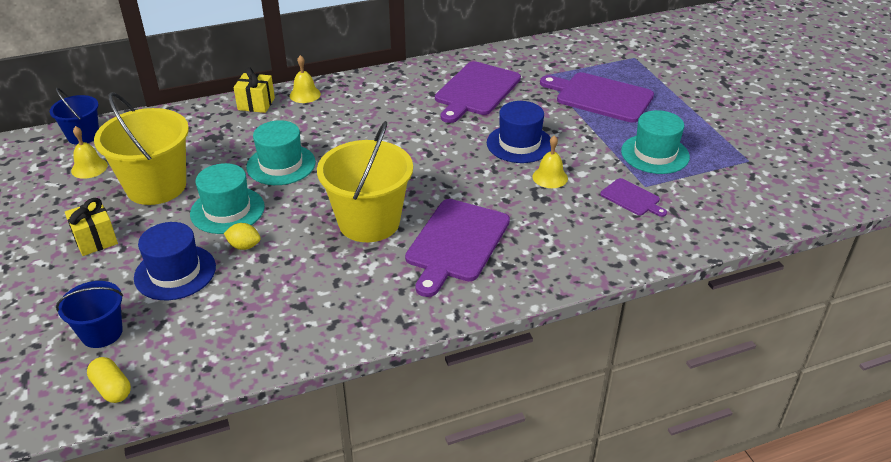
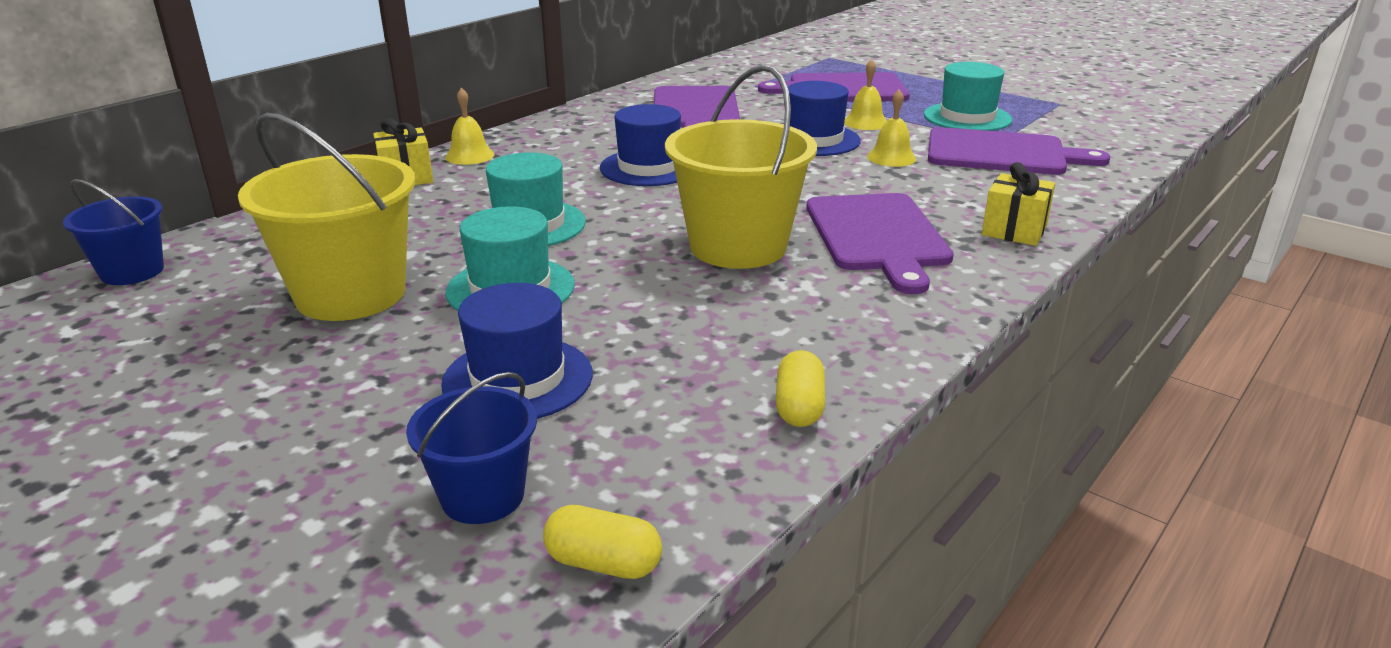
camera: 30 degrees left, 10 degrees down
yellow gift [65,198,118,256] -> yellow gift moved to [982,162,1055,246]
yellow bell [71,126,108,179] -> yellow bell moved to [844,59,887,130]
yellow lemon [224,223,261,250] -> none
purple cutting board [600,178,667,217] -> purple cutting board [928,127,1111,175], size x1.96
none -> blue hat [600,104,681,186]
none -> yellow capsule [776,350,825,427]

